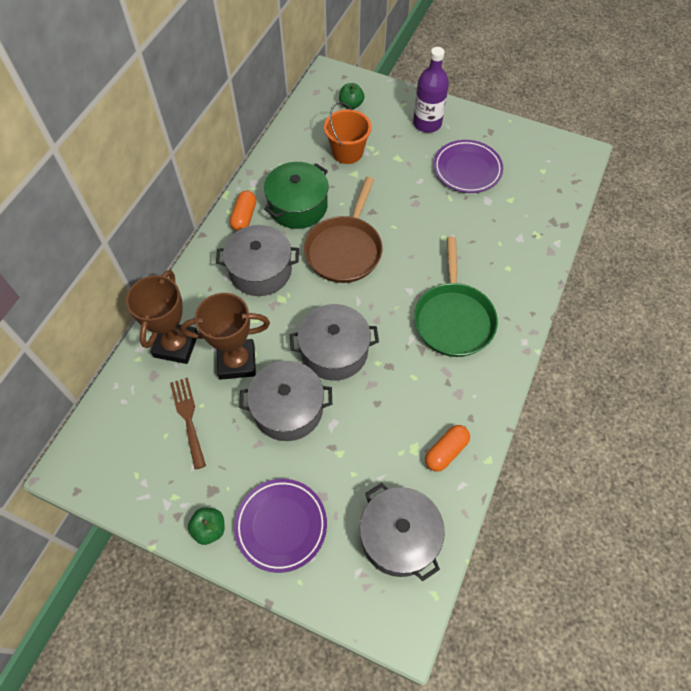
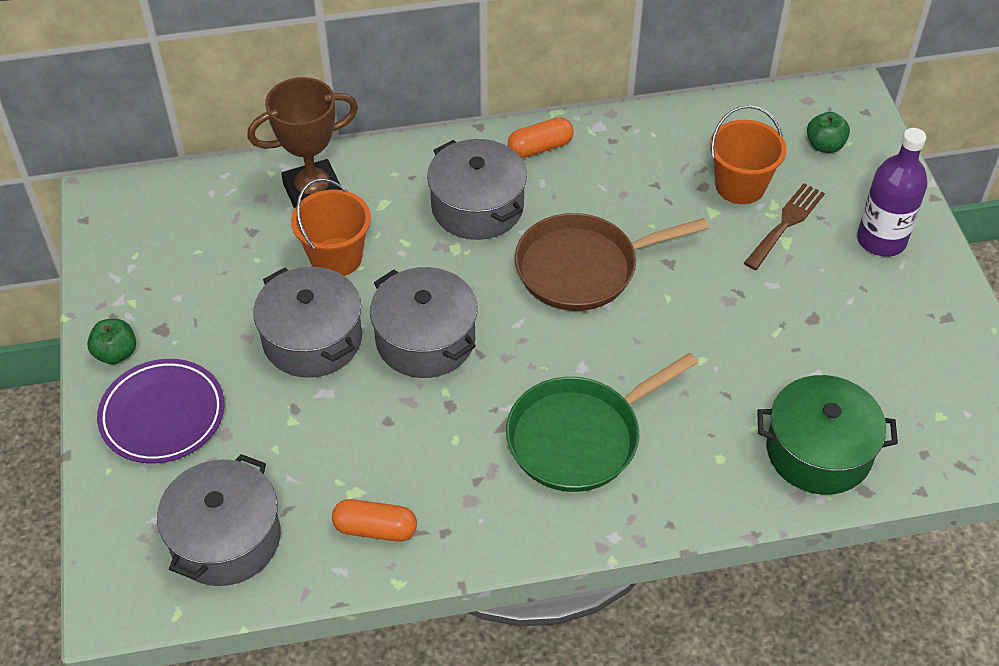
camera: 55 degrees right, 10 degrees down
brown fork [170,378,206,470] -> brown fork moved to [744,183,825,270]
brown trophy [181,293,270,380] -> orange bucket [291,178,371,276]
green pot [264,162,329,229] -> green pot moved to [757,375,898,495]
purple plate [434,140,503,193] -> none

